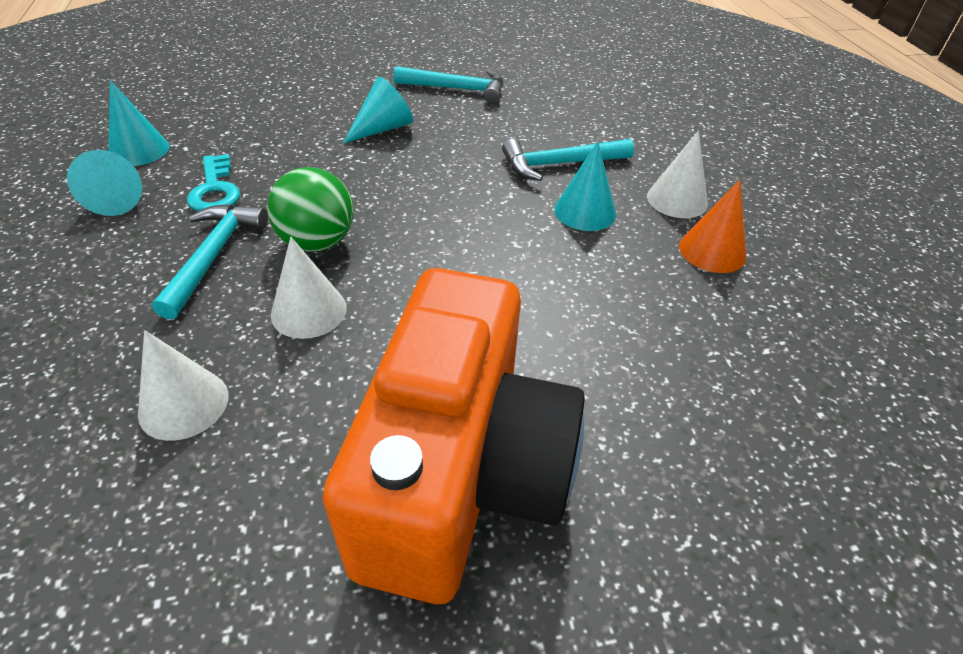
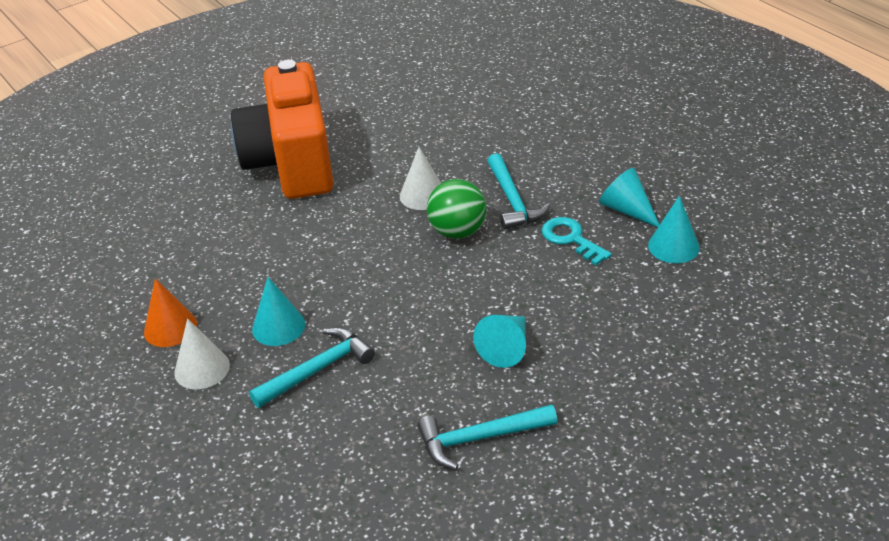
camera: 160 degrees right, 5 degrees down
white cone [138,330,228,441] -> none

